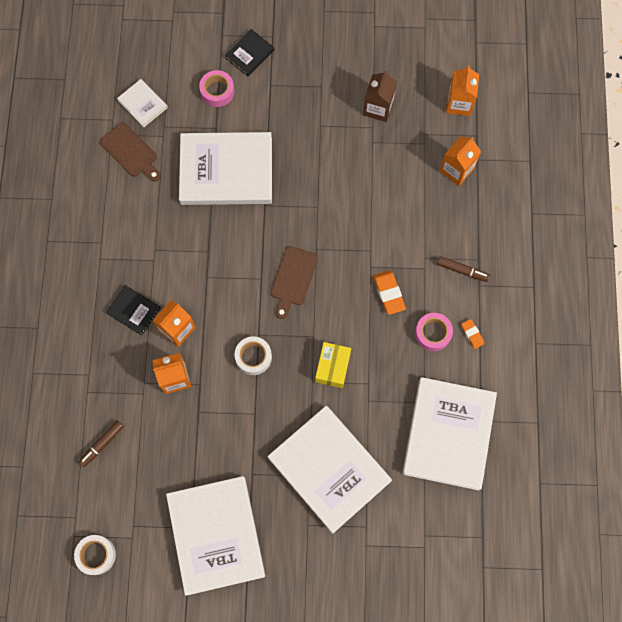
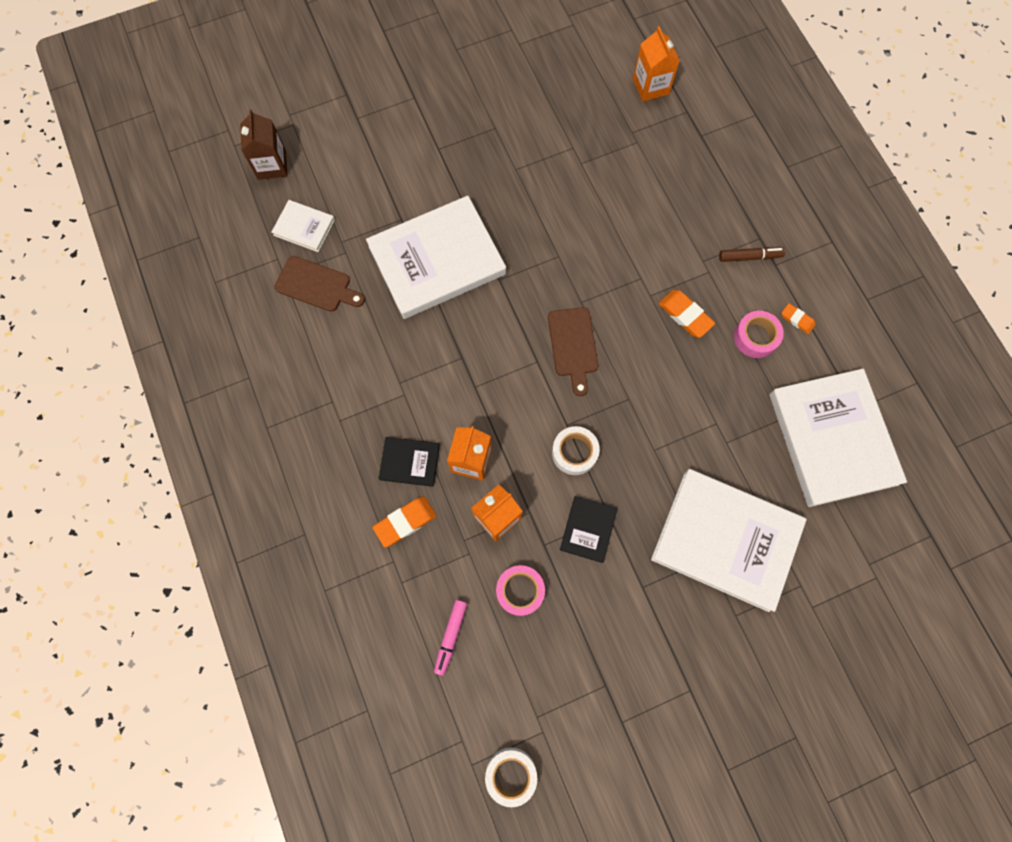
camera: 25 degrees left, 0 degrees up
brown marker [78,421,124,467] -> pink marker [434,600,467,676]
white book [166,476,265,596] -> none
pink tape [199,70,234,107] -> pink tape moved to [496,565,545,616]
black book [225,29,274,76] -> black book moved to [560,496,617,563]
yellow box [315,342,351,388] -> none
brown carton [363,70,397,122] -> brown carton moved to [240,109,288,180]
orange carton [440,136,481,186] -> none
none -> orange eraser [372,496,437,547]

